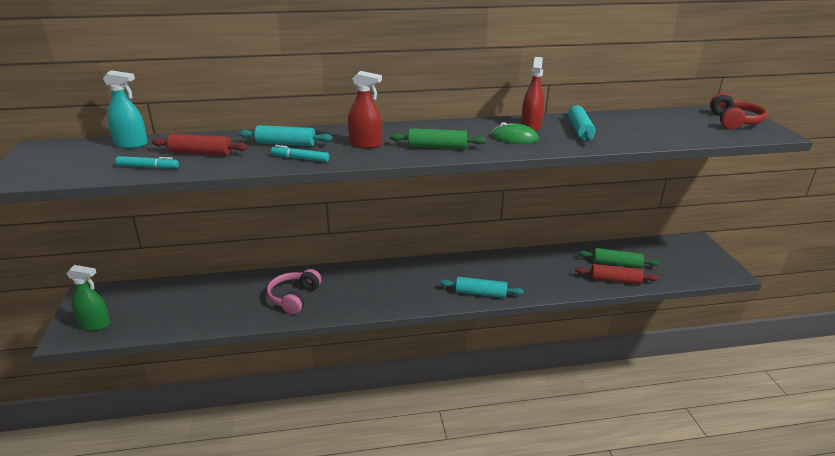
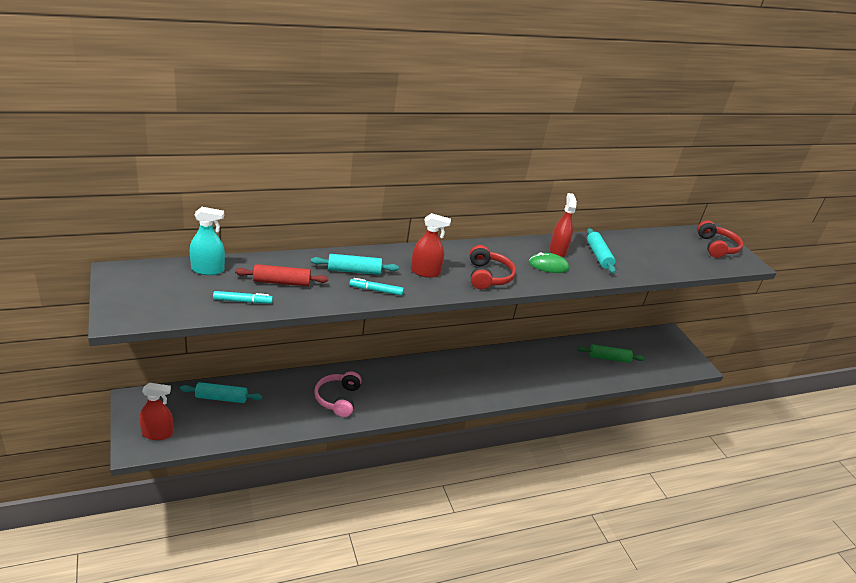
camera: 15 degrees left, 5 degrees up
green spray bottle [66,265,111,331] -> red spray bottle [139,383,174,440]
green rolling pin [390,128,486,149] -> red headphones [470,245,516,289]
turquoise rolling pin [440,277,524,298] -> turquoise rolling pin moved to [180,382,262,403]
red rolling pin [575,264,659,284] -> none

